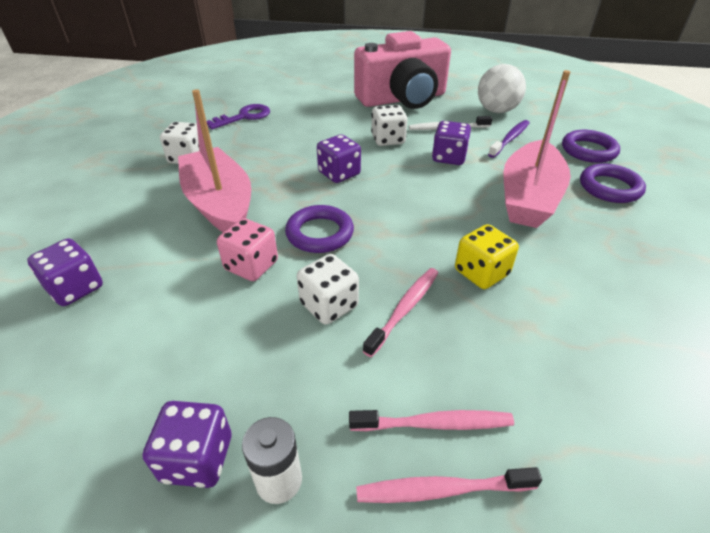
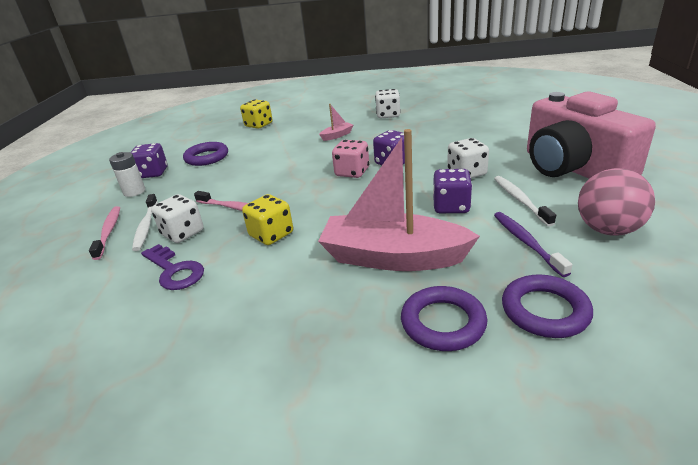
camera: 85 degrees right, 10 degrees down
purple dice [27,238,103,306] -> yellow dice [240,99,273,129]
pink boat [178,89,251,233] -> pink boat [319,104,354,141], size x0.41
purple key [207,104,270,129] -> purple key moved to [141,244,204,290]
pink dice [217,218,278,281] -> pink dice moved to [332,140,369,178]
purple ring [285,205,354,253] -> purple ring moved to [183,142,228,166]
white dice [297,254,359,325] -> white dice moved to [151,194,204,243]
pink toothbrush [349,410,514,431] -> white toothbrush [132,194,158,251]
white ball [478,64,526,113] -> pink ball [578,168,655,236]
purple toothbrush [488,120,530,158] -> purple toothbrush turned 135 degrees counterclockwise [494,212,572,277]

